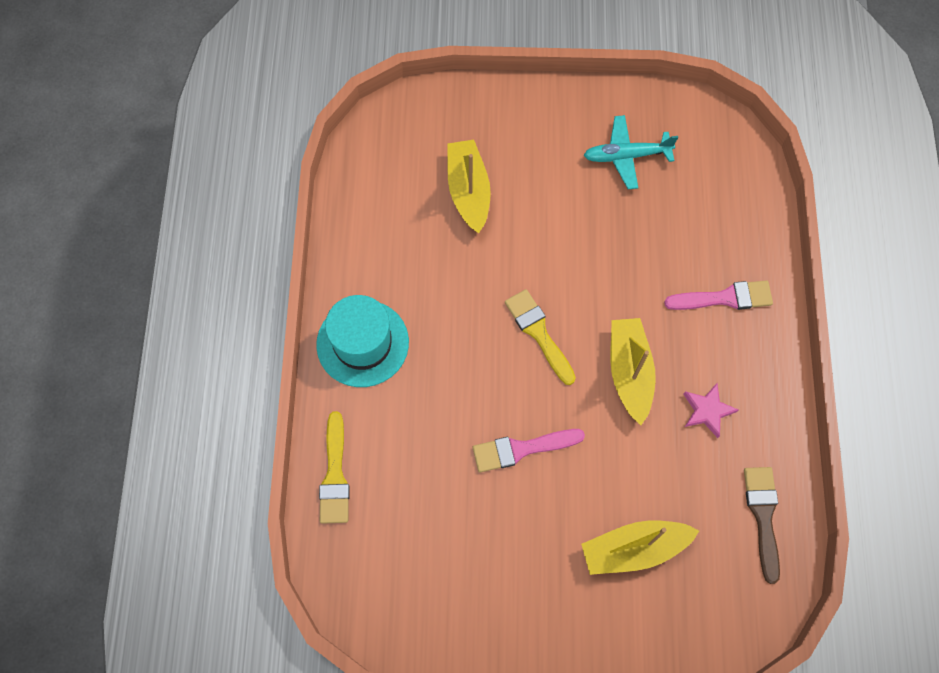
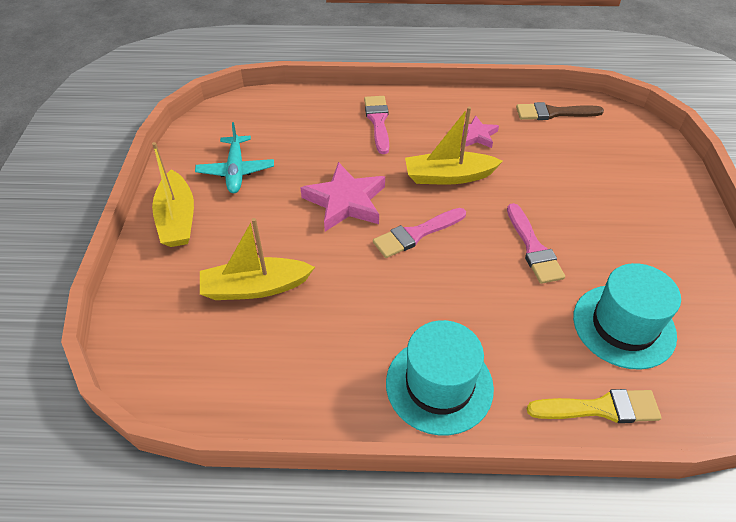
camera: 90 degrees left, 20 degrees down
yellow brush [505,289,576,385] -> pink brush [373,208,466,258]
yellow boat [581,521,699,575] -> yellow boat moved to [152,142,194,247]
none -> pink star [300,162,385,231]
none -> turquoise hat [573,263,681,370]

